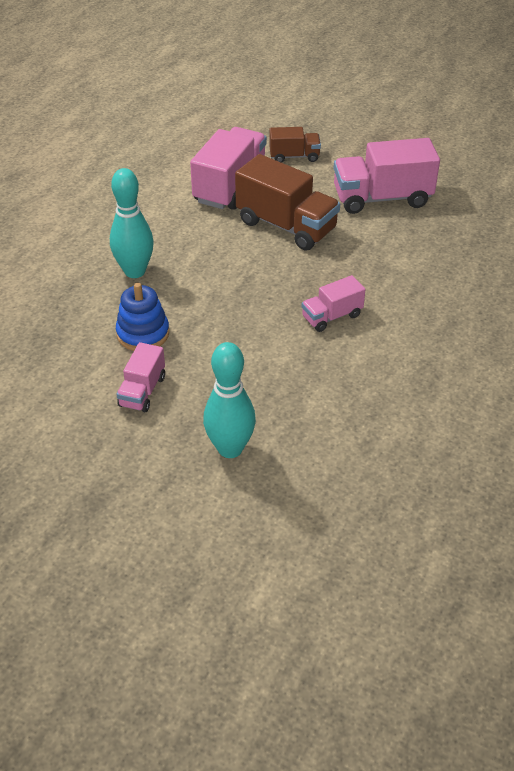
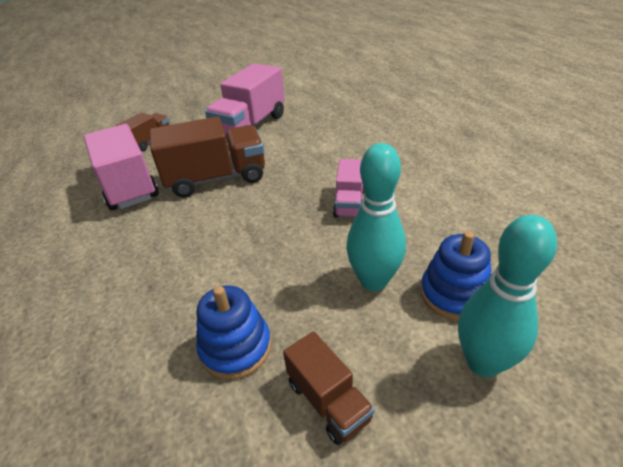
camera: 50 degrees left, 5 degrees down
turquoise bowling pin [110,168,154,278] -> turquoise bowling pin moved to [346,143,406,291]
pink truck [116,342,165,412] -> brown truck [283,331,374,445]
none -> blue stacking toy [420,231,491,321]

